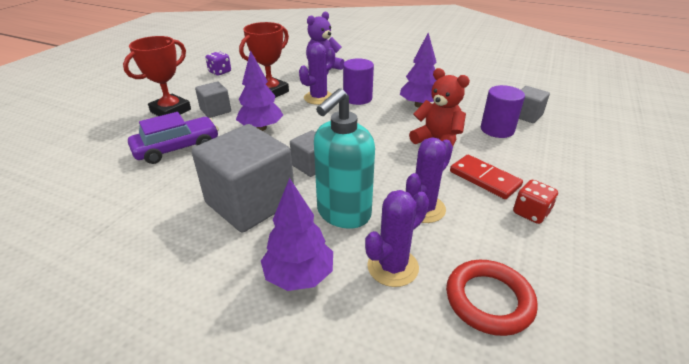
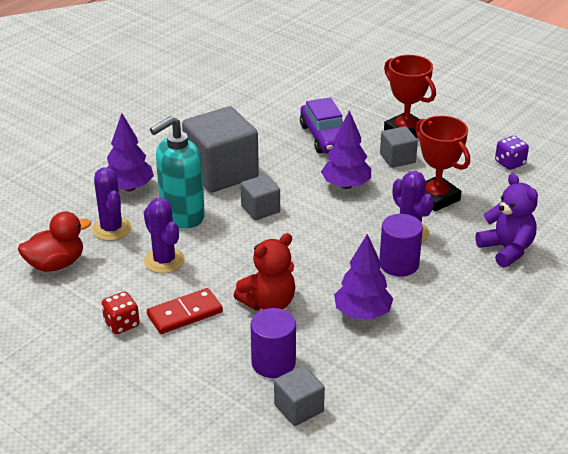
camera: 105 degrees right, 0 degrees up
turquoise soap dispenser [314,88,375,229] -> turquoise soap dispenser turned 90 degrees counterclockwise [150,116,205,228]
red ring [446,260,538,336] -> red duck [18,212,91,272]

